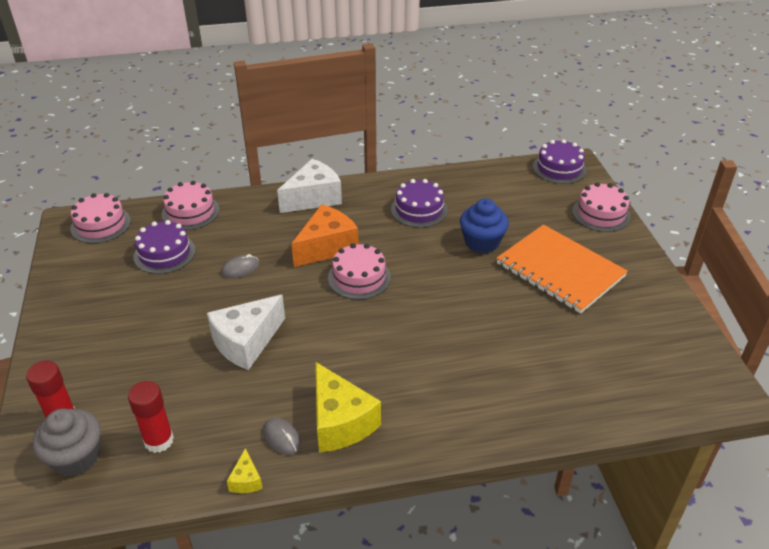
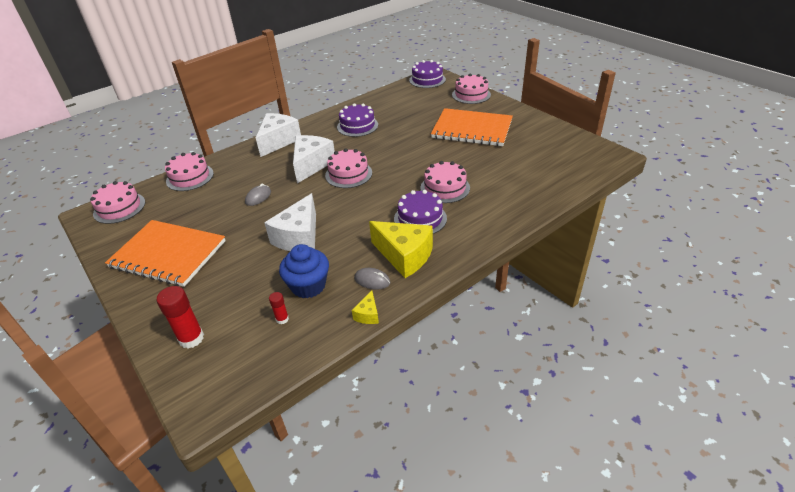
camera: 25 degrees left, 0 degrees up
grey cupcake [33,409,101,476] -> none
red glue stick [128,381,174,453] -> red glue stick [269,292,289,324], size x0.54
purple cake [133,220,195,274] -> purple cake moved to [394,190,447,234]
yellow cheese [227,448,263,493] -> yellow cheese turned 45 degrees clockwise [352,291,379,324]
orange cheese [291,204,358,267] -> white cheese [293,135,335,184]
blue cupcake [460,199,509,253] -> blue cupcake moved to [279,244,329,298]
none -> orange notebook [105,220,226,287]
none -> pink cake [420,161,470,203]

